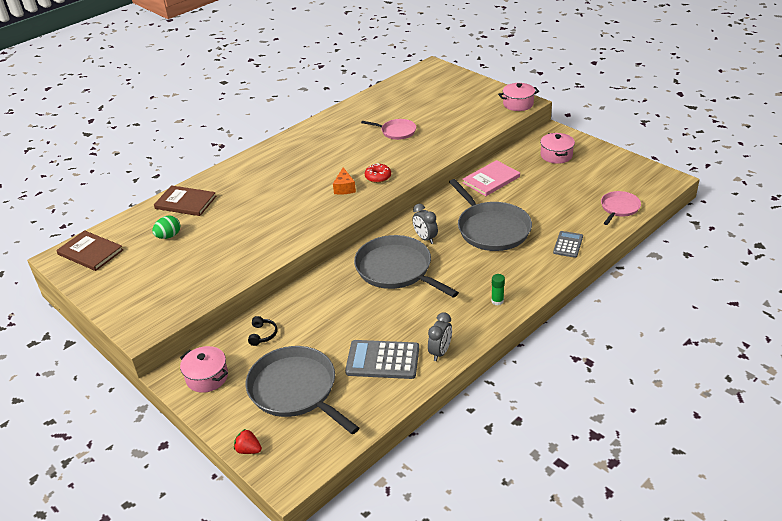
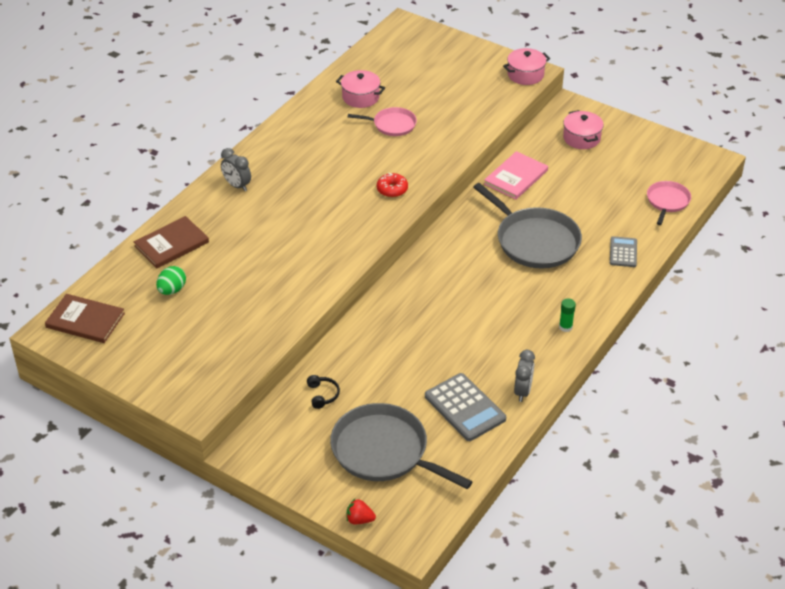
camera: 15 degrees left, 5 degrees up
brown book [154,185,216,216] -> brown book turned 45 degrees counterclockwise [134,216,209,268]
pink pot [180,346,228,393] -> pink pot moved to [336,70,385,108]
orange cheese [333,167,356,194] -> none
grey calculator [345,340,419,379] -> grey calculator turned 120 degrees counterclockwise [425,373,506,441]
grey pan [354,235,459,298] -> none
grey clock [412,204,438,244] -> grey clock moved to [221,148,251,191]

